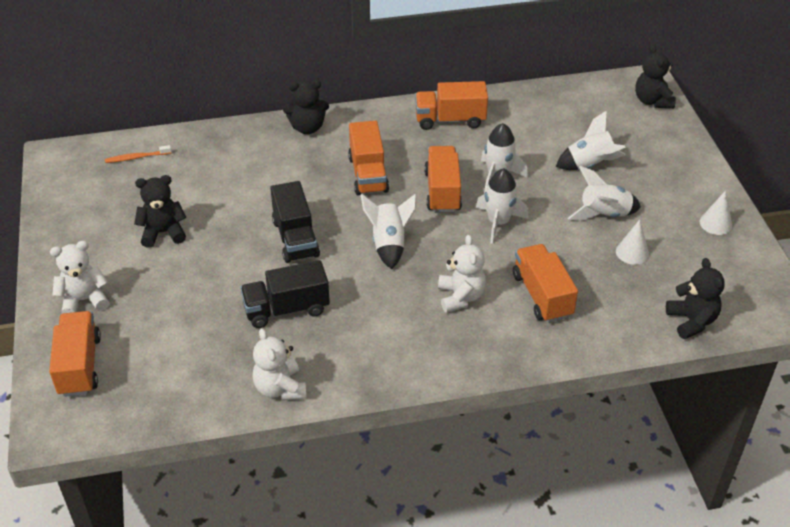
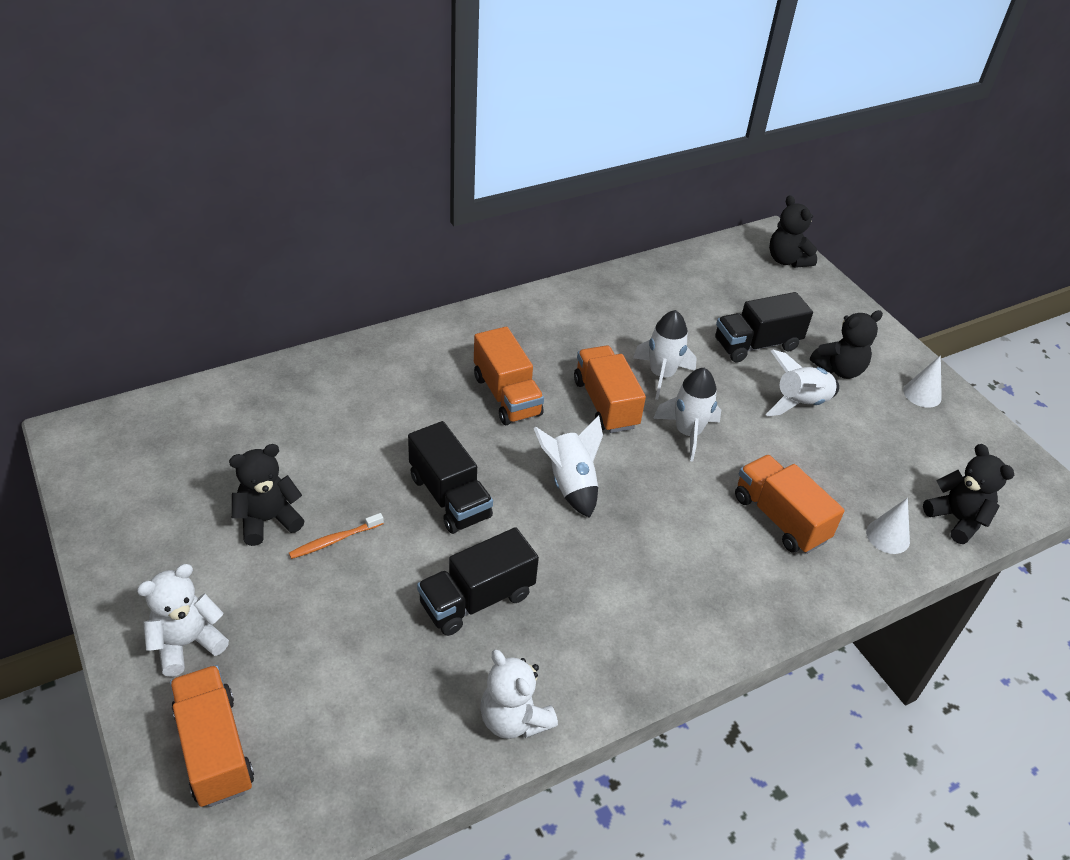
camera: 20 degrees left, 0 degrees up
orange toothbrush [105,145,172,163] -> orange toothbrush moved to [289,513,384,559]
black teddy bear [283,80,329,134] -> black teddy bear moved to [810,310,883,379]
orange truck [415,81,488,130] -> none
white teddy bear [438,235,486,313] -> none
white rocket [556,110,626,170] -> black truck [715,292,813,362]
white cone [616,219,649,265] -> white cone moved to [866,498,910,554]

